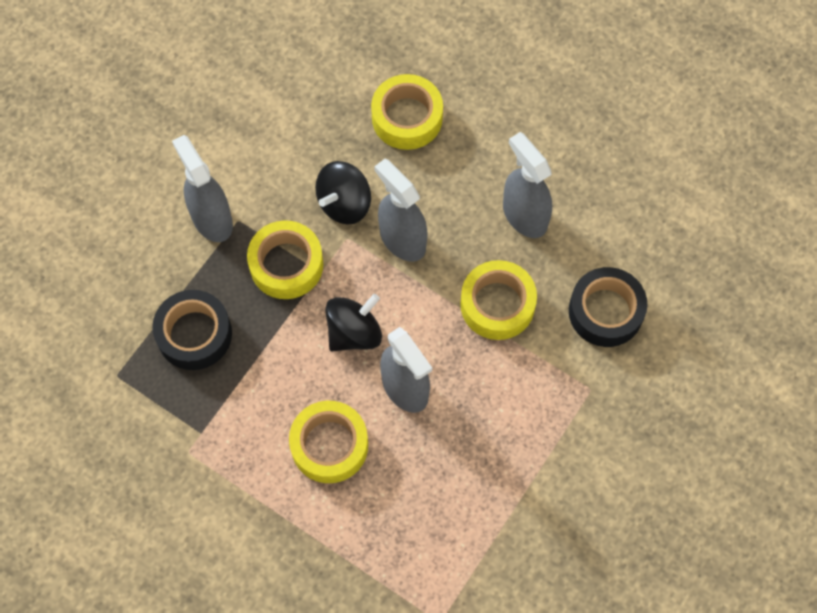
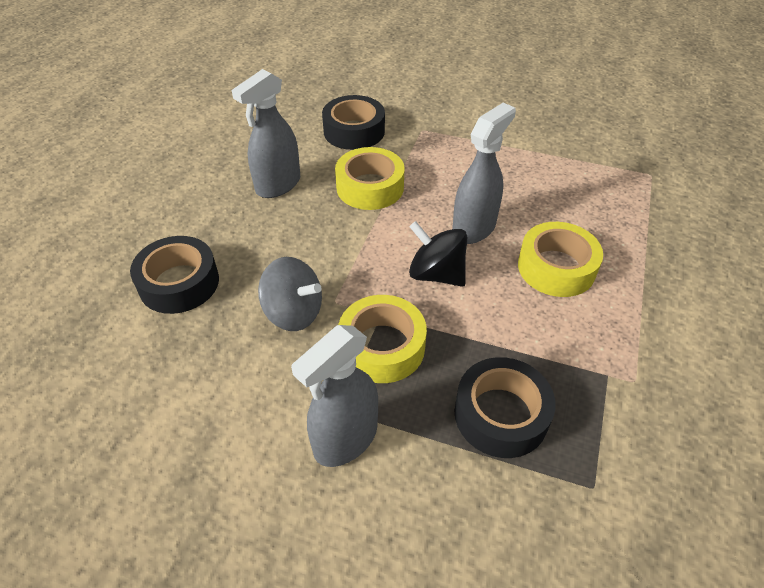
camera: 105 degrees left, 20 degrees down
black spinning top [315,161,371,224] -> grey spinning top [258,257,322,331]
yellow tape [371,74,443,150] -> black tape [130,236,219,314]
grey spray bottle [374,159,428,262] -> none

